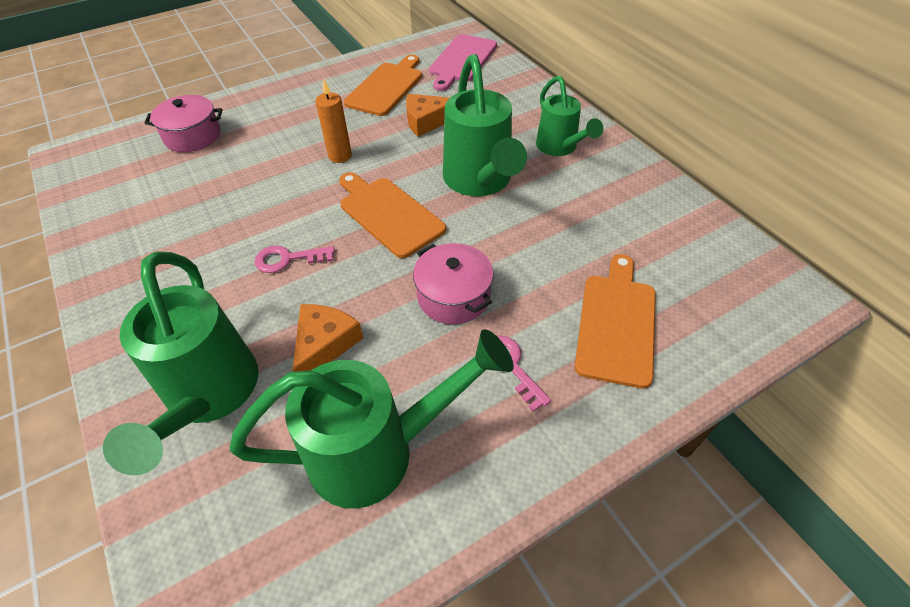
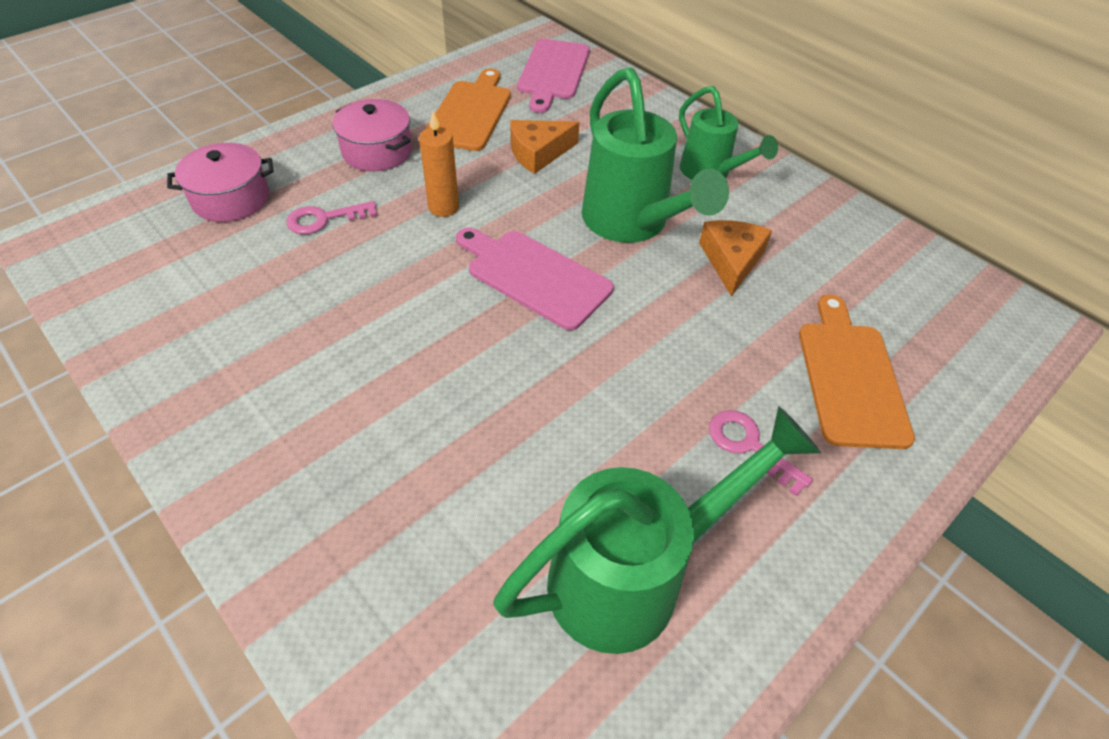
camera: 15 degrees left, 0 degrees up
green watering can [103,252,258,475] -> none
pink key [255,245,335,273] -> pink key moved to [286,201,377,234]
orange cheese [292,304,363,372] -> orange cheese moved to [699,220,772,297]
orange cutting board [339,172,446,258] -> pink cutting board [456,228,614,330]
pink pot [413,243,493,324] -> pink pot moved to [333,99,412,171]

